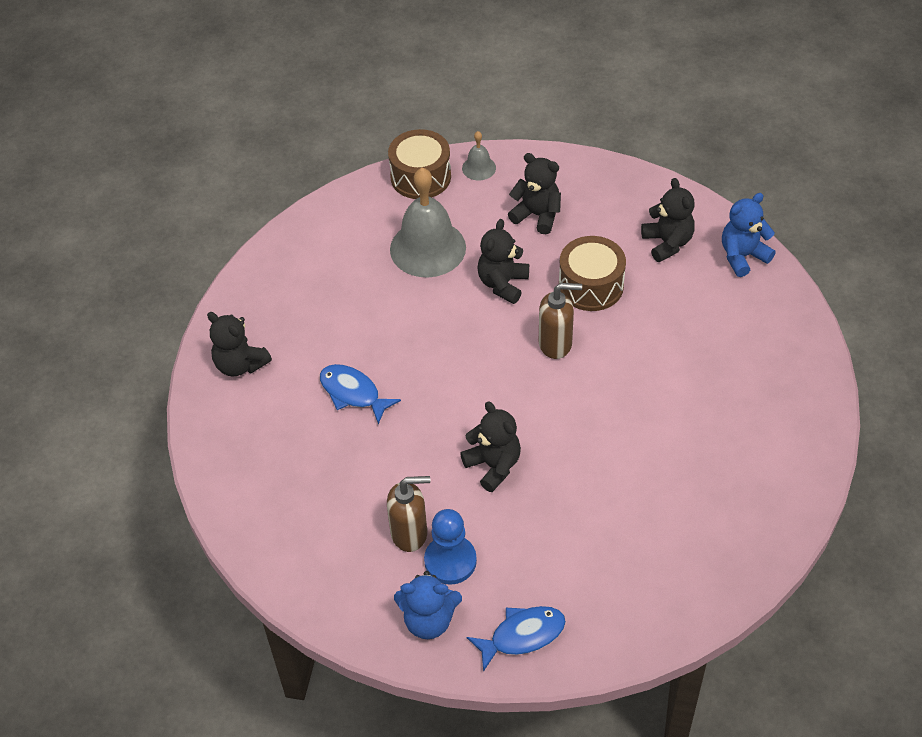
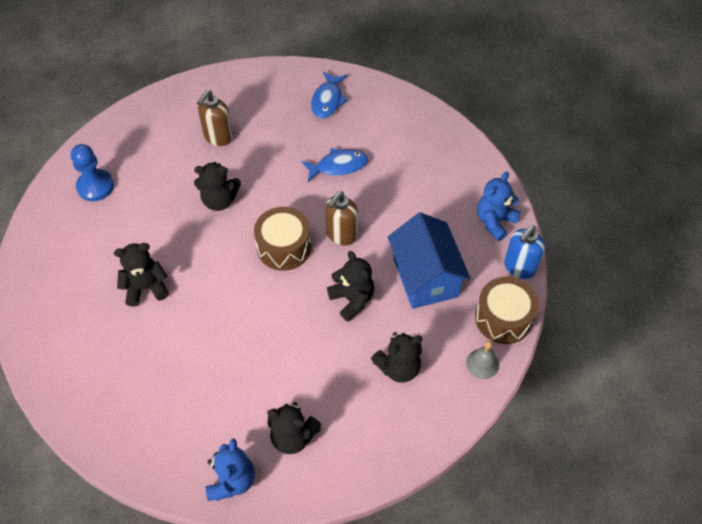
camera: 125 degrees right, 5 degrees up
black teddy bear [207,312,272,377] -> black teddy bear moved to [114,243,169,307]
grey bell [390,168,466,277] -> blue house [388,212,471,309]
blue teddy bear [394,571,462,639] -> blue teddy bear moved to [477,172,521,241]
blue pawn [424,509,477,585] -> blue pawn moved to [71,144,114,201]
blue fish [466,606,566,672] -> blue fish moved to [311,71,348,118]
brown soap dispenser [539,283,582,359] -> brown soap dispenser moved to [325,191,358,246]
brown drum [559,236,626,311] -> brown drum moved to [254,207,311,271]
none -> blue soap dispenser [504,225,545,279]

